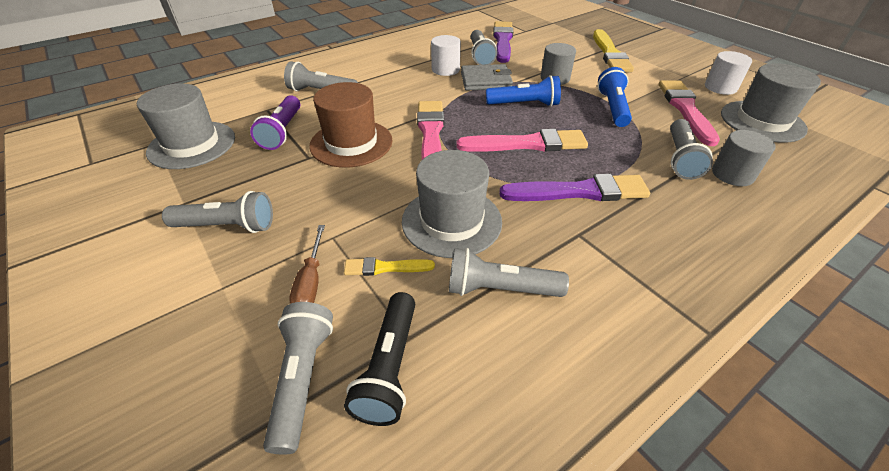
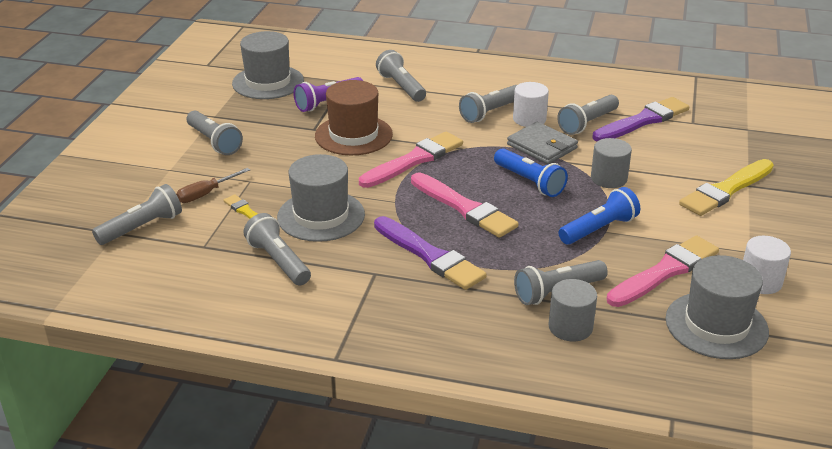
camera: 50 degrees right, 10 degrees down
black flashlight [344,292,415,426] -> none
none -> grey flashlight [459,85,517,123]

